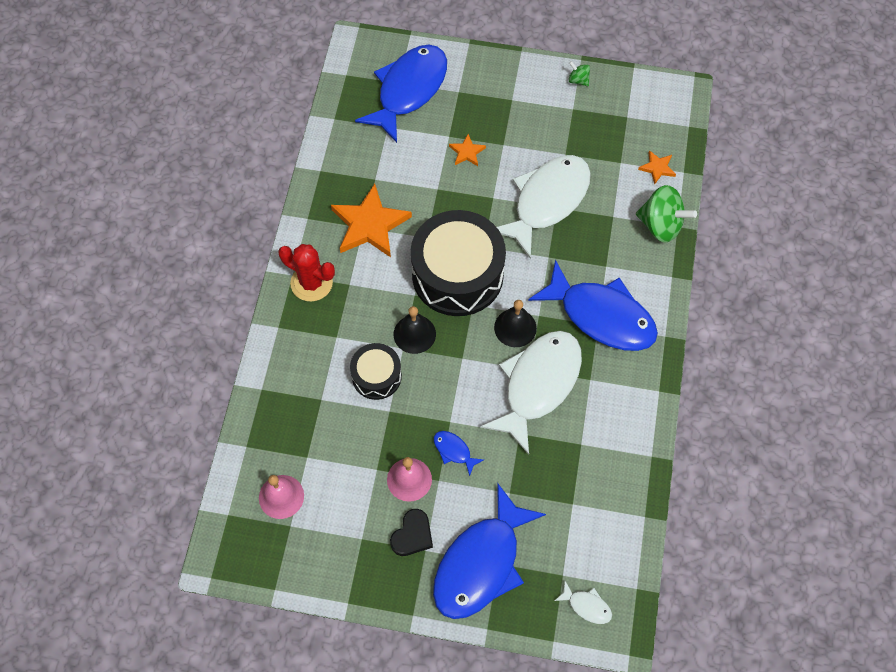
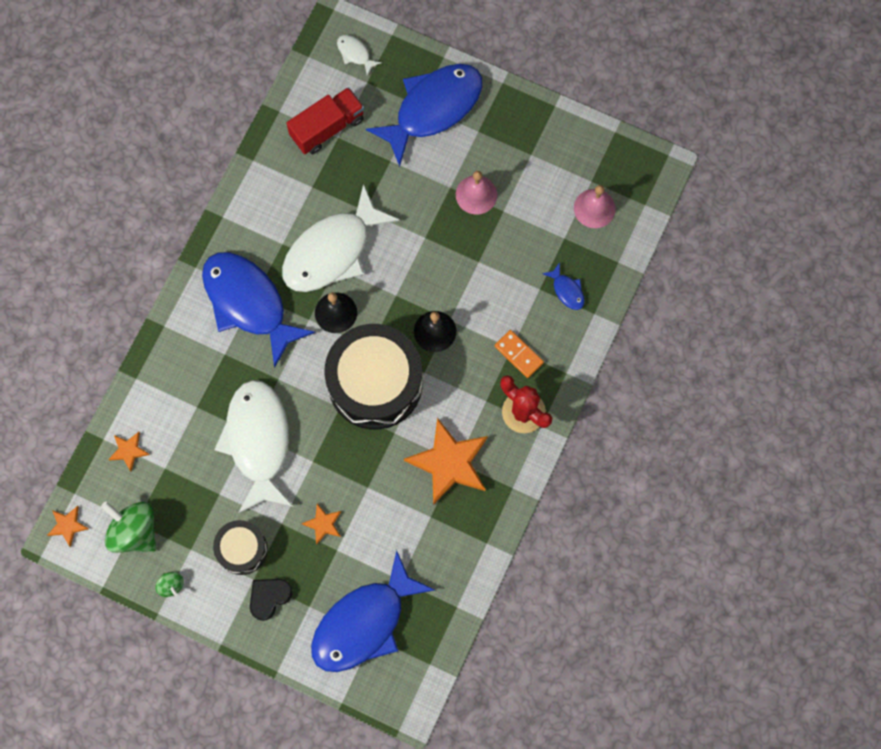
camera: 165 degrees left, 10 degrees up
black drum [350,343,402,400] -> black drum moved to [213,520,268,575]
black heart [390,509,433,556] -> black heart moved to [250,579,293,621]
blue fish [434,431,484,476] -> blue fish moved to [542,262,585,310]
white fish [497,155,591,259] -> white fish turned 120 degrees clockwise [214,380,293,514]
green spinning top [636,185,697,243] -> green spinning top moved to [101,501,156,553]
none -> orange star [47,506,89,547]
none -> red truck [286,87,364,154]
none -> orange domino [495,330,544,378]

